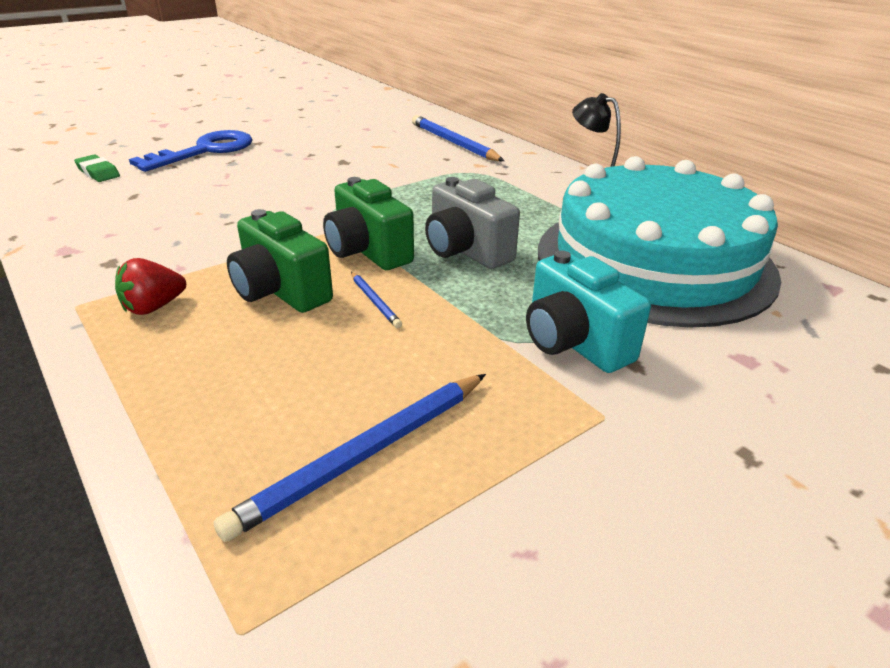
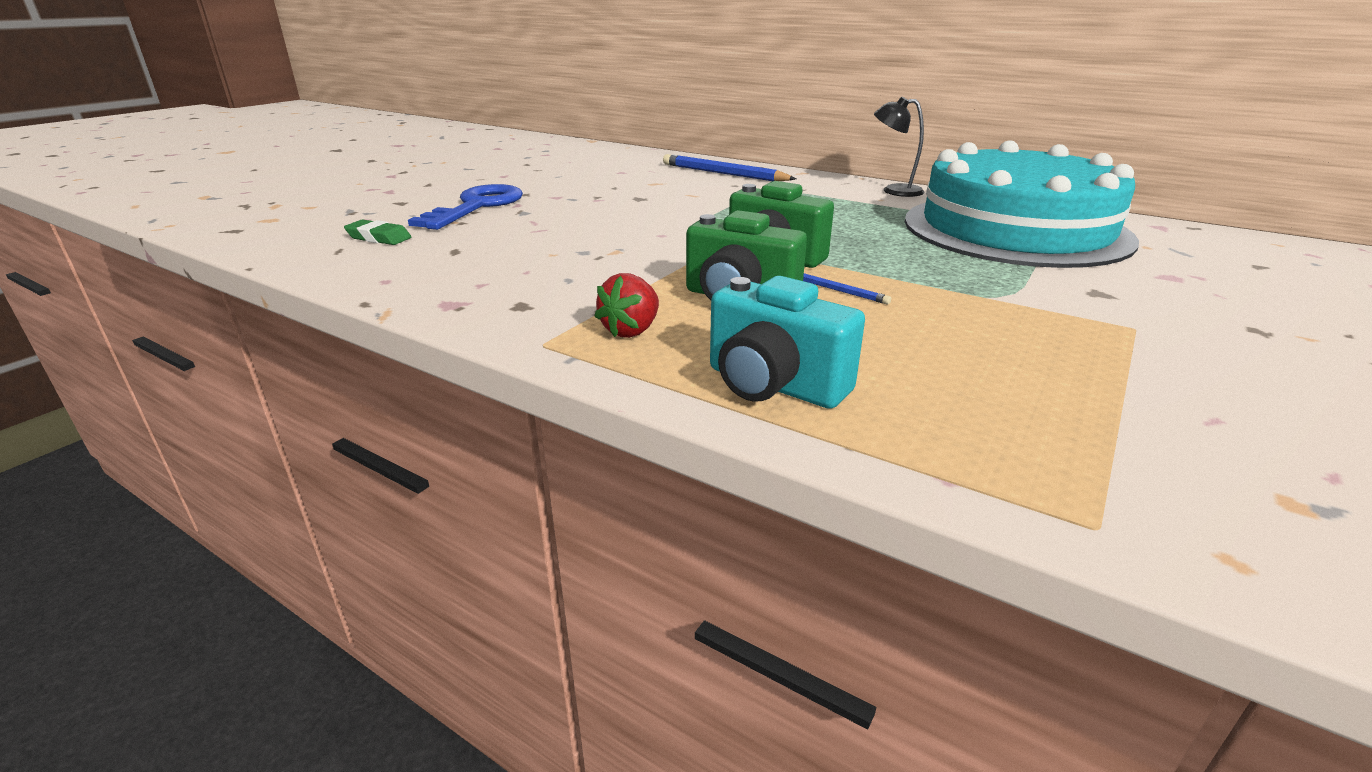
camera: 20 degrees left, 5 degrees down
blue pencil [214,374,486,542] -> none
grey camera [425,177,520,269] -> none
turquoise camera [526,250,651,373] -> turquoise camera moved to [710,276,865,409]

